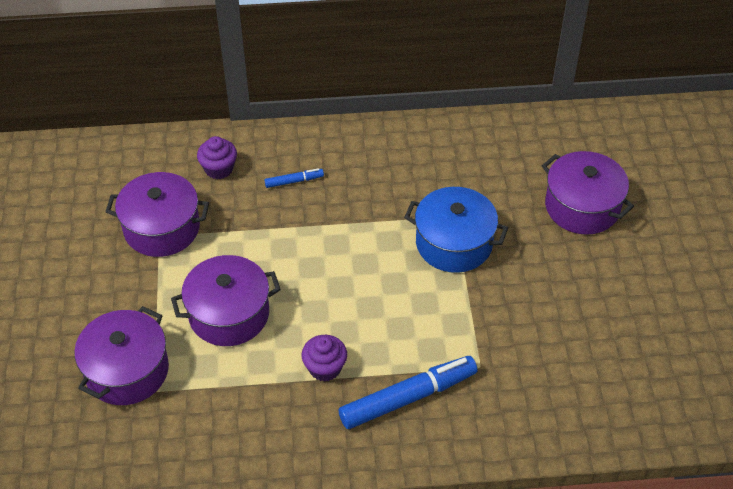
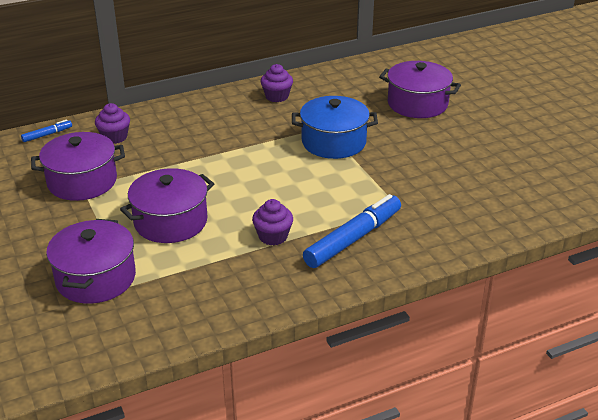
camera: 20 degrees left, 15 degrees down
blue marker [265,168,324,188] -> blue marker moved to [21,119,72,142]
none -> purple cupcake [261,64,293,102]

